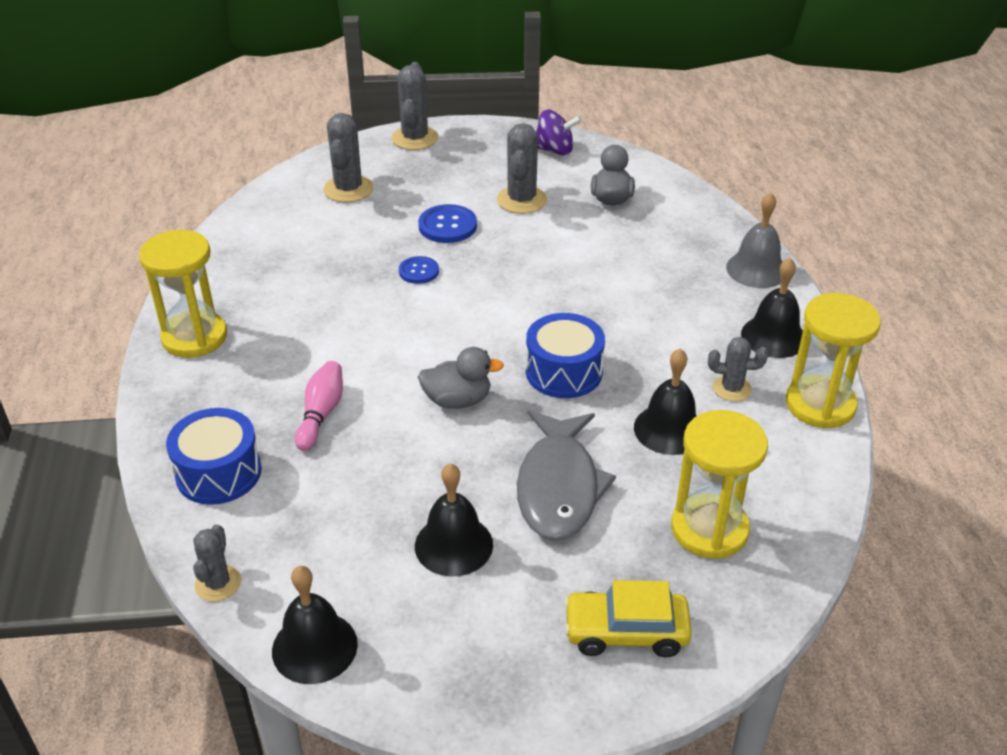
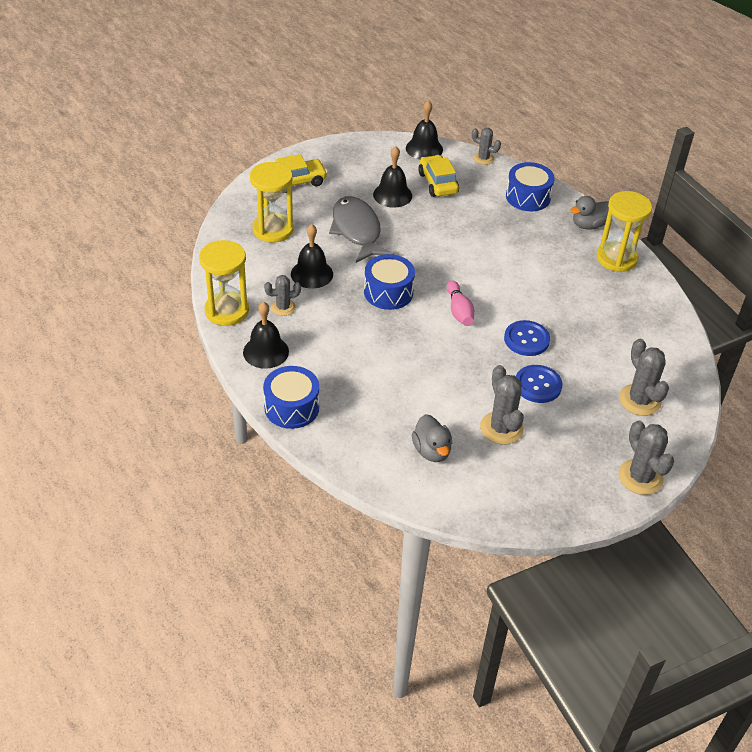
camera: 155 degrees right, 5 degrees up
grey cactus [193,524,241,601] -> grey cactus turned 45 degrees counterclockwise [472,128,501,165]
pink bowling pin [295,361,343,451] -> pink bowling pin moved to [446,281,474,326]
blue button [399,256,439,284] -> blue button [504,320,550,356], size x1.53
grey duck [418,347,504,409] -> grey duck moved to [570,196,609,230]
purple spinning top [536,109,582,155] -> none
grey bell [726,192,782,288] -> blue drum [263,366,319,429]
none -> yellow car [418,155,459,197]

